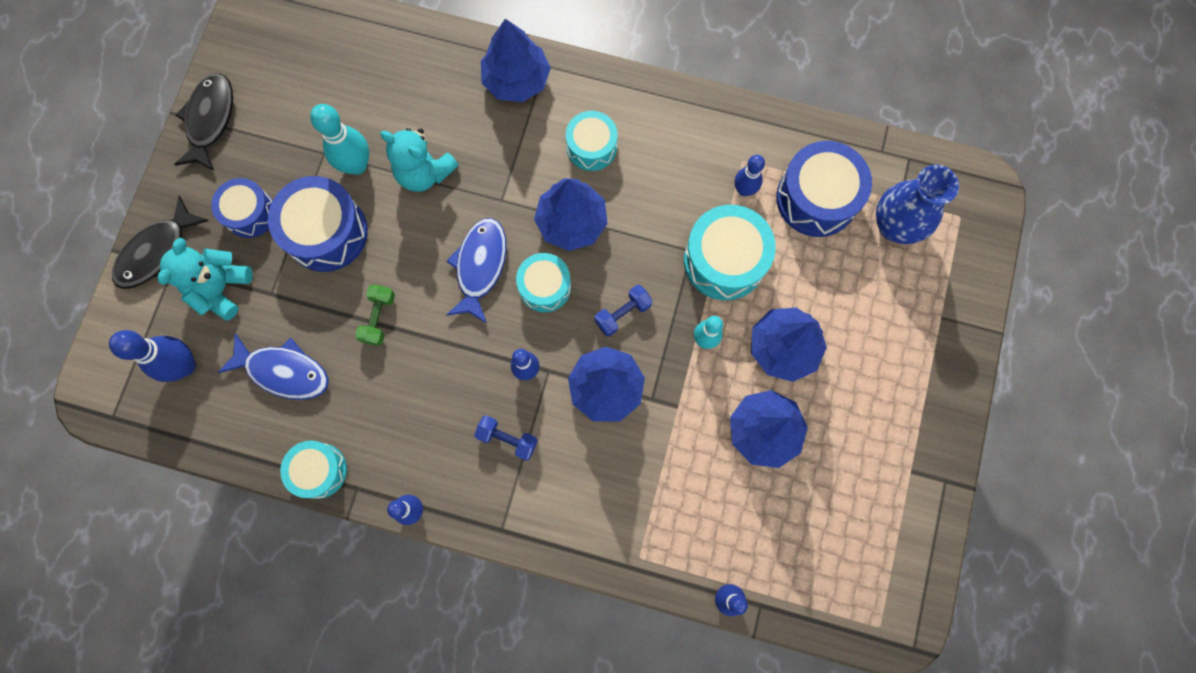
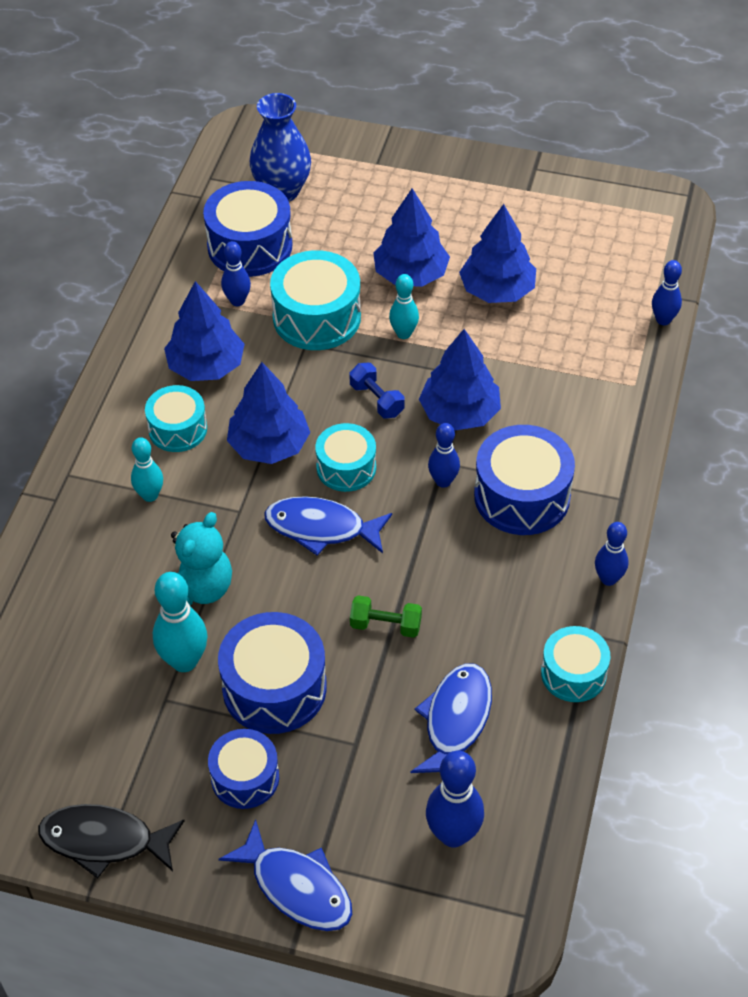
camera: 90 degrees left, 25 degrees down
black fish [112,196,209,289] -> blue fish [219,819,352,931]
turquoise teddy bear [158,238,253,321] -> none
blue dumbbell [474,415,538,461] -> blue drum [474,425,575,535]
blue tree [481,19,551,102] -> blue tree moved to [164,281,245,381]
none -> turquoise bowling pin [131,437,163,502]

